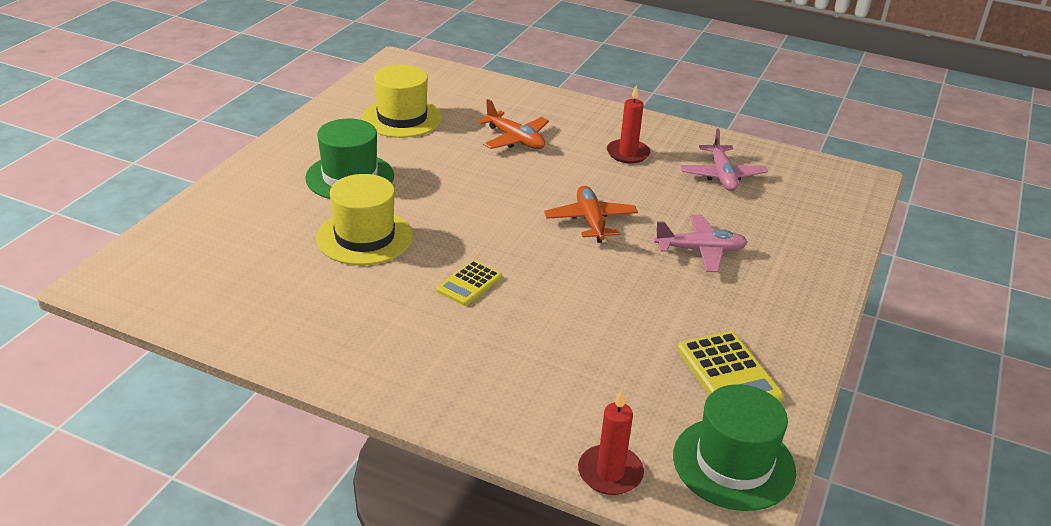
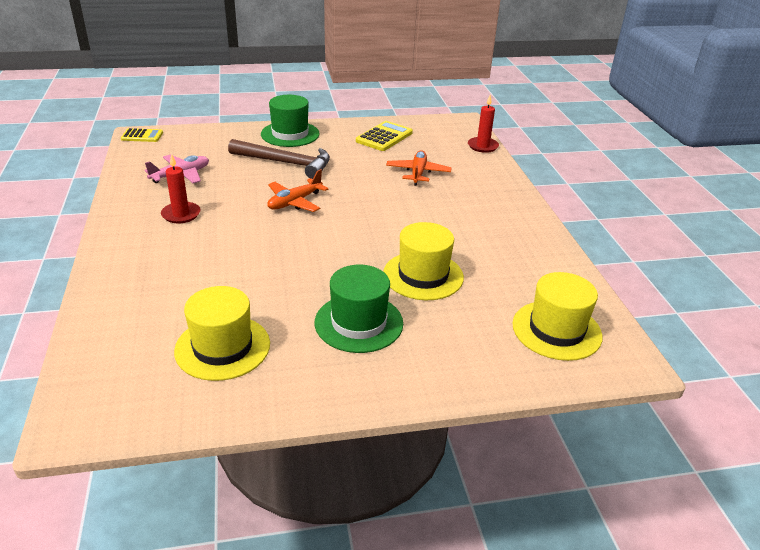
camera: 125 degrees left, 0 degrees up
yellow calculator [436,260,502,306] -> yellow calculator moved to [121,128,163,142]
orange plane [477,99,549,149] -> orange plane moved to [386,150,452,186]
pink plane [654,215,748,272] -> brown hammer [228,139,330,179]
green hat [673,384,796,511] -> green hat moved to [261,95,320,147]
none -> yellow hat [512,272,603,361]

